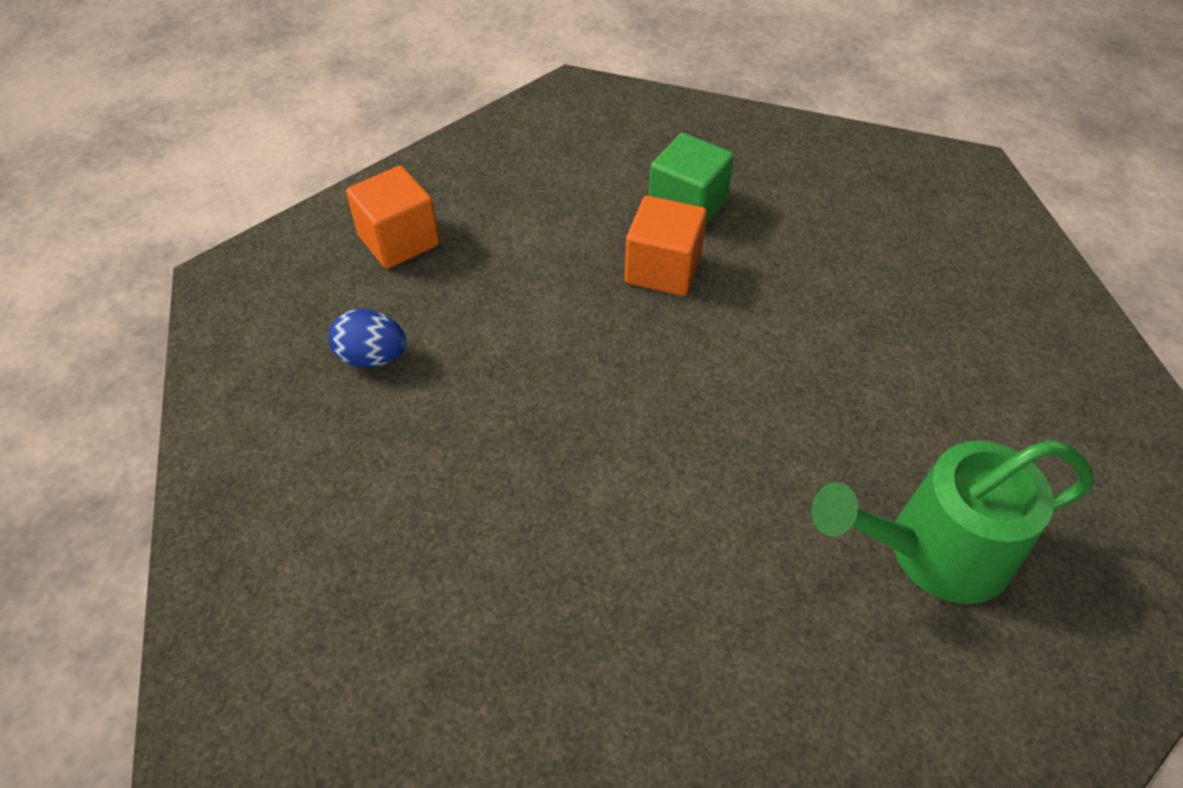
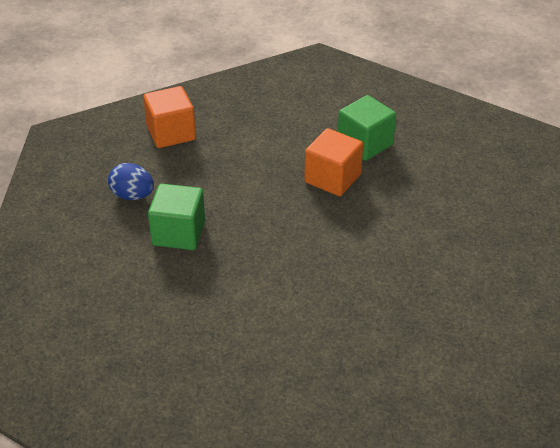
camera: 15 degrees right, 10 degrees down
green watering can [811,440,1094,604] -> none
none -> green cube [148,184,205,250]

